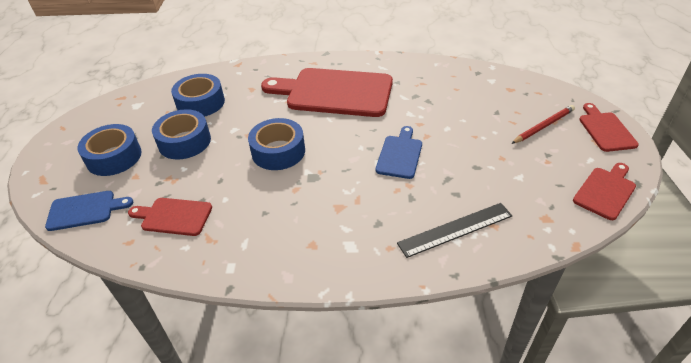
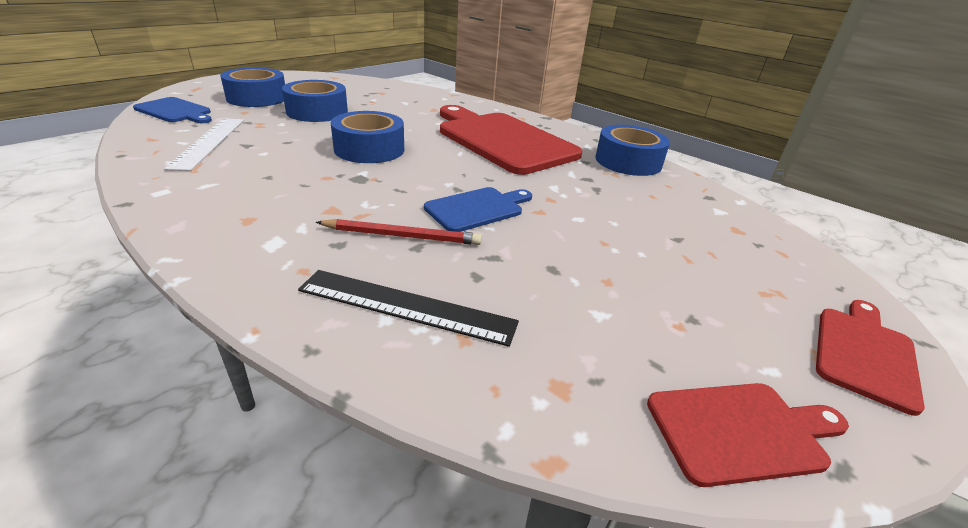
camera: 35 degrees right, 10 degrees down
red cutting board [128,198,212,236] -> white ruler [164,118,244,171]
blue tape [171,74,225,117] -> blue tape moved to [595,125,670,176]
red pencil [511,105,575,144] -> red pencil moved to [316,219,482,245]

